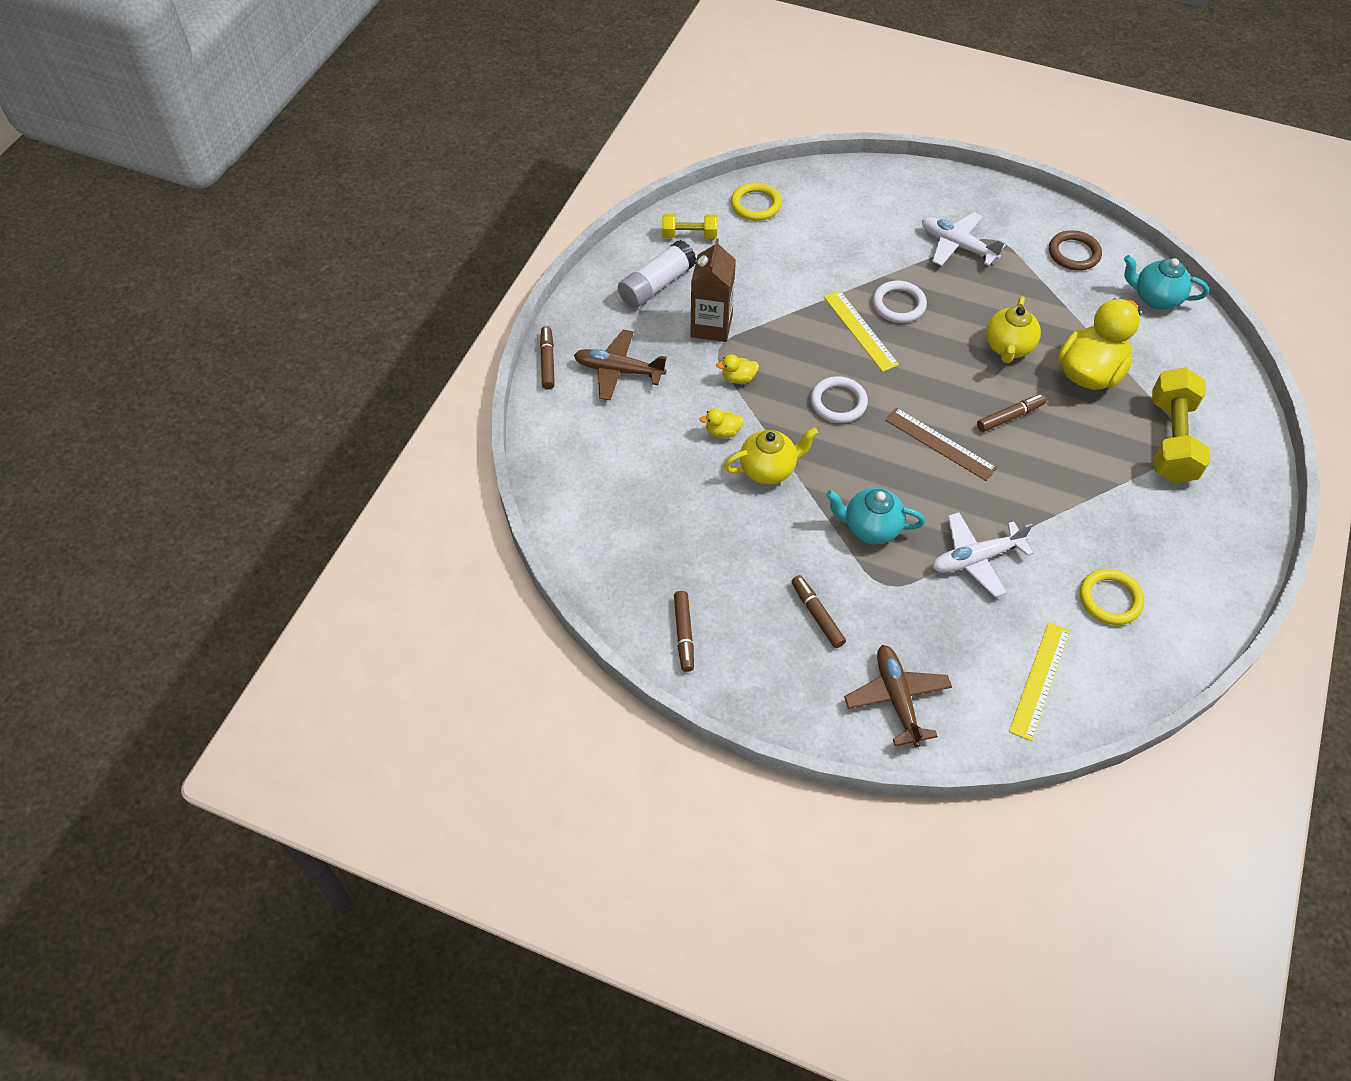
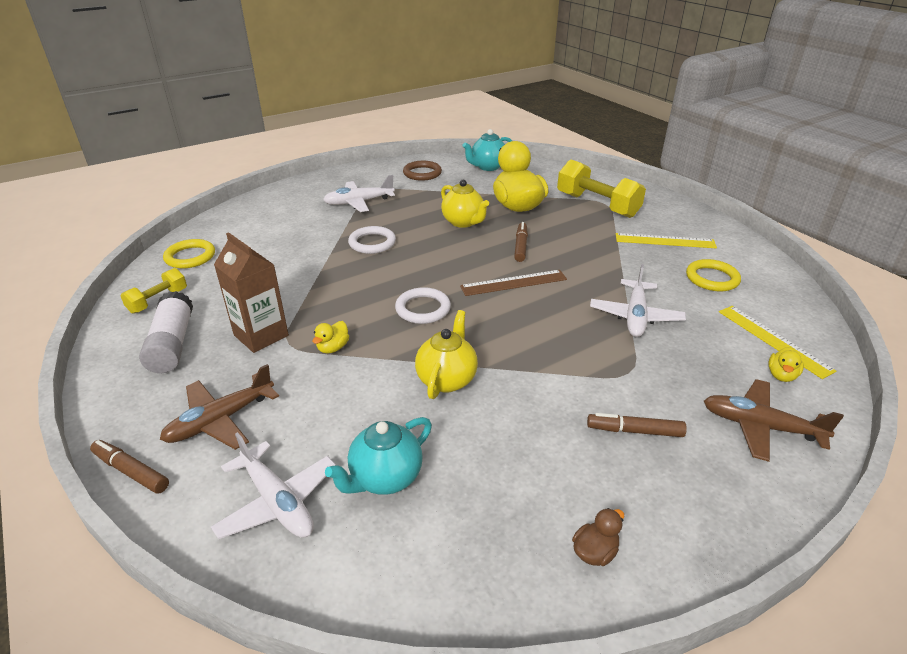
camera: 55 degrees left, 20 degrees down
brown marker [674,591,694,672] -> brown duck [572,508,624,566]
yellow duck [699,408,744,438] -> yellow duck moved to [768,347,804,382]
yellow ruler [824,290,899,372] -> yellow ruler moved to [616,233,717,248]
turquoise teapot [826,488,925,544] -> turquoise teapot moved to [325,417,432,495]
none -> white plane [211,432,336,539]

